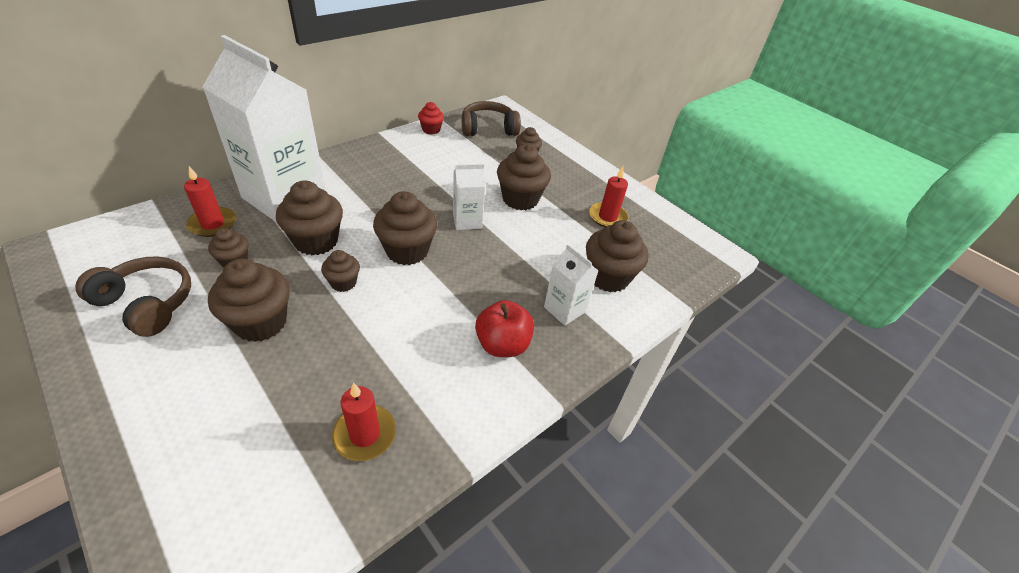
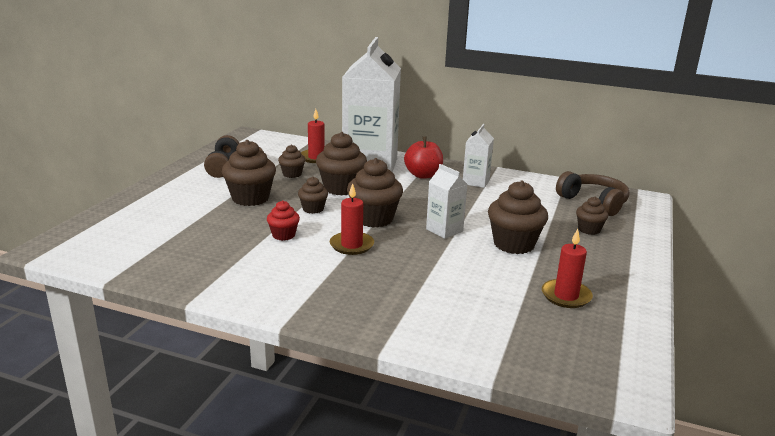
camera: 65 degrees right, 20 degrees down
red candle [332,383,396,461] -> red candle moved to [330,183,374,255]
red cupcake [418,102,444,135] -> red cupcake moved to [267,201,300,241]
red apple [475,300,534,357] -> red apple moved to [404,137,443,179]
white carton [544,244,599,326] -> white carton moved to [463,124,494,188]
brown cupcake [586,220,649,292] -> none

